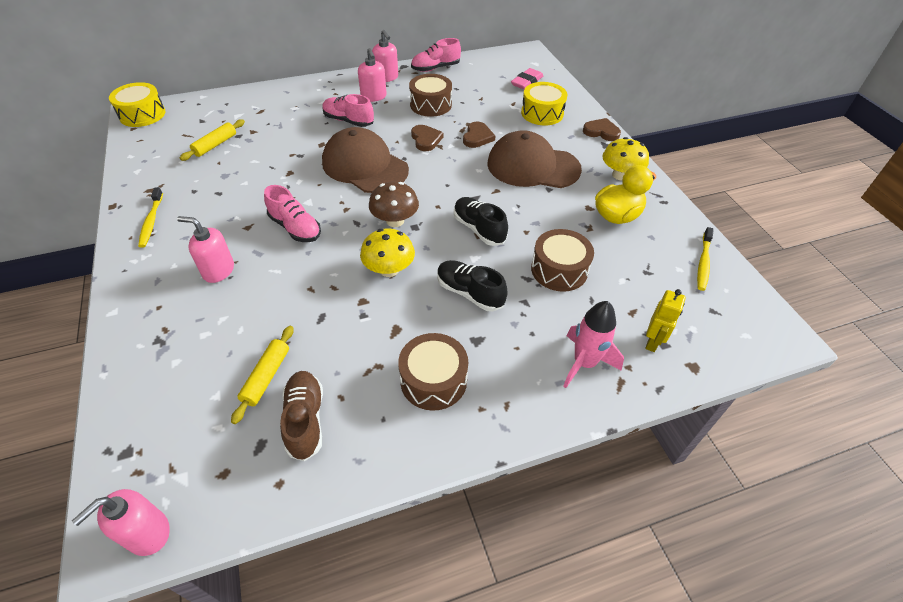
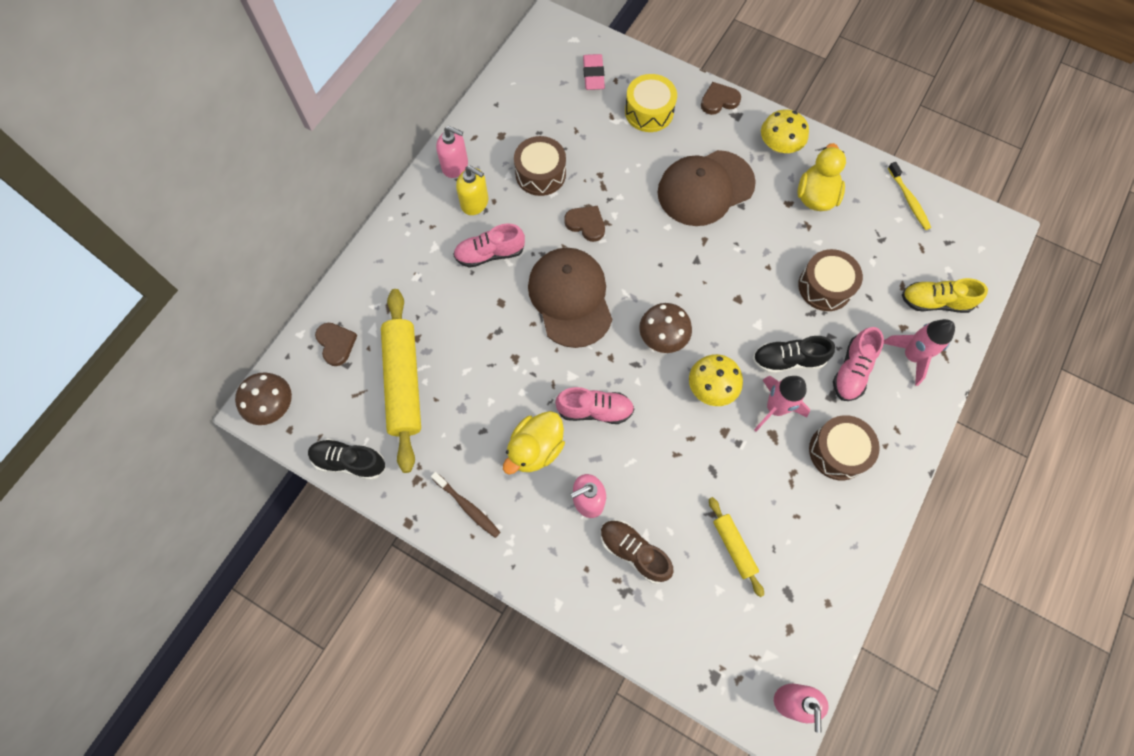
camera: 40 degrees left, 20 degrees up
yellow drum [109,82,165,127] -> brown mushroom [235,373,292,425]
yellow toothbrush [138,187,163,248] -> brown toothbrush [431,472,500,538]
yellow rolling pin [180,119,245,161] -> yellow rolling pin [381,289,421,473], size x1.95
brown shoe [280,371,323,461] -> brown shoe moved to [601,520,673,584]
brown cap [322,127,409,193] -> brown cap turned 75 degrees clockwise [528,248,612,348]
pink soap dispenser [358,48,387,102] -> yellow soap dispenser [456,166,488,215]
pink shoe [411,38,461,72] -> pink shoe moved to [833,327,884,401]
black shoe [454,197,508,246] -> black shoe moved to [308,439,386,480]
brown heart [463,122,495,148] -> brown heart moved to [315,323,357,366]
yellow robot [645,289,685,352] -> yellow shoe [902,278,988,313]
none -> yellow duck [503,411,565,474]
none -> pink rocket [754,376,810,431]

